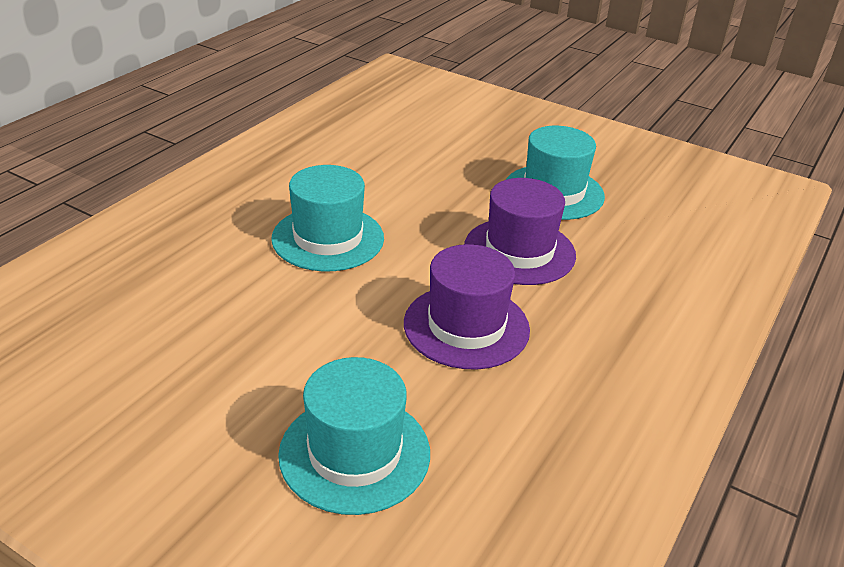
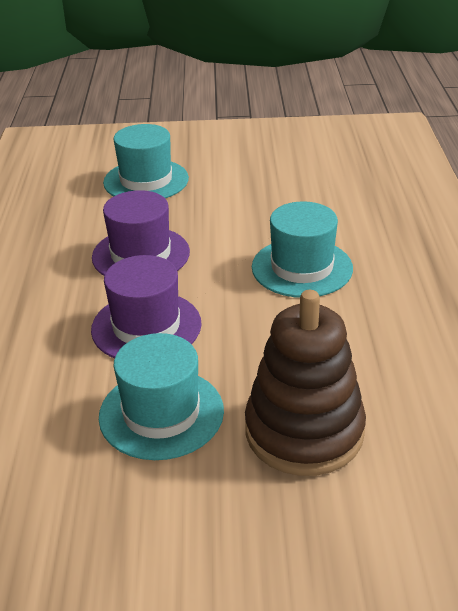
camera: 150 degrees right, 0 degrees up
none -> brown stacking toy [245,290,366,476]

